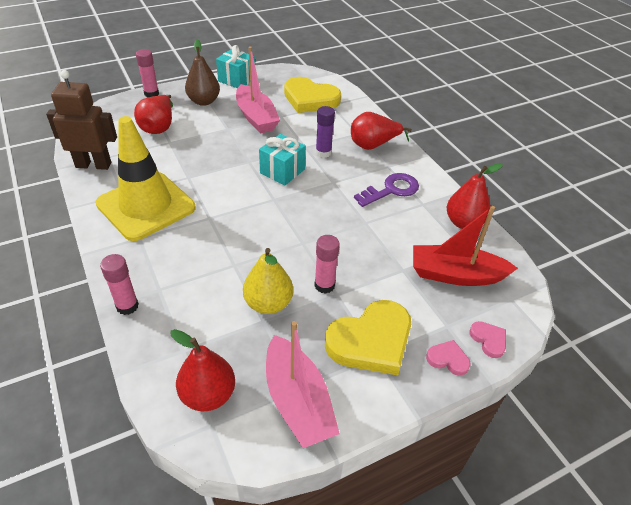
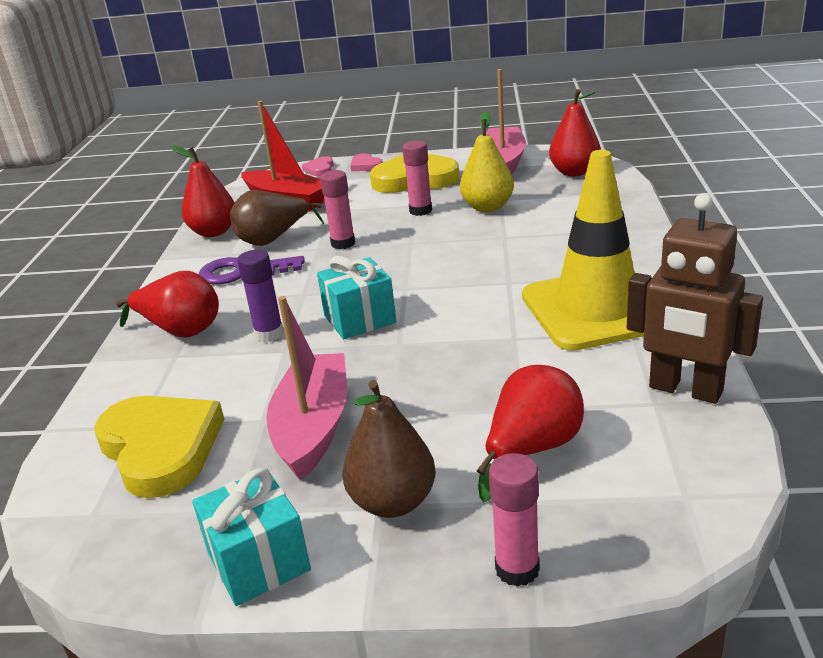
camera: 145 degrees left, 15 degrees down
pink glue stick [100,254,139,315] -> pink glue stick moved to [320,170,355,249]
none -> brown pear [230,190,324,246]

